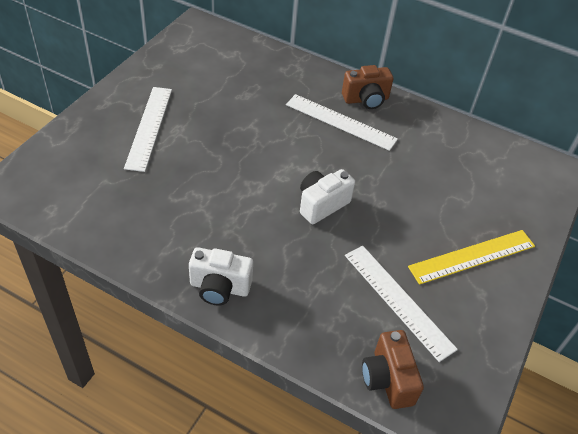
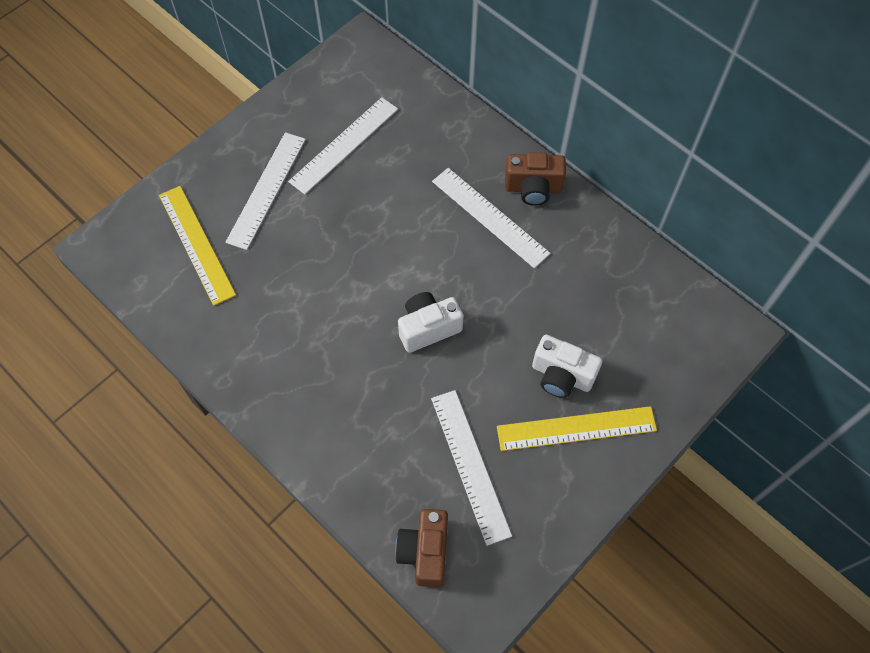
camera: 20 degrees right, 15 degrees up
white camera [189,247,253,306] -> white camera moved to [532,335,602,398]
none -> yellow ruler [159,186,236,306]
none -> white ruler [288,97,398,195]

